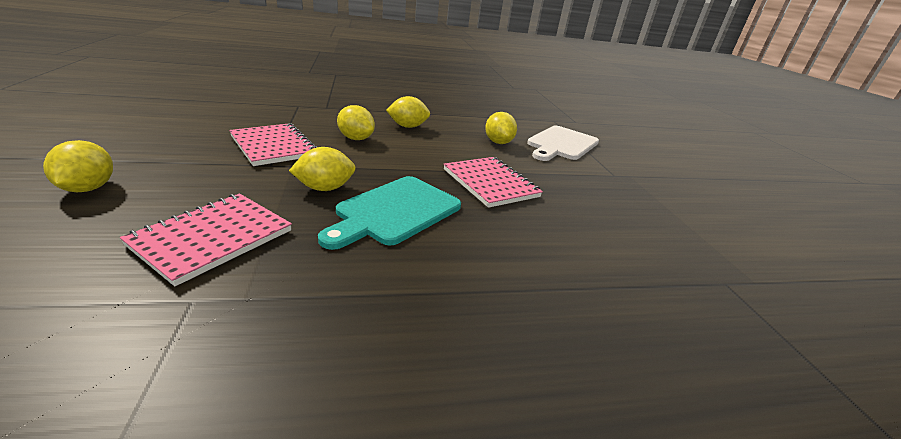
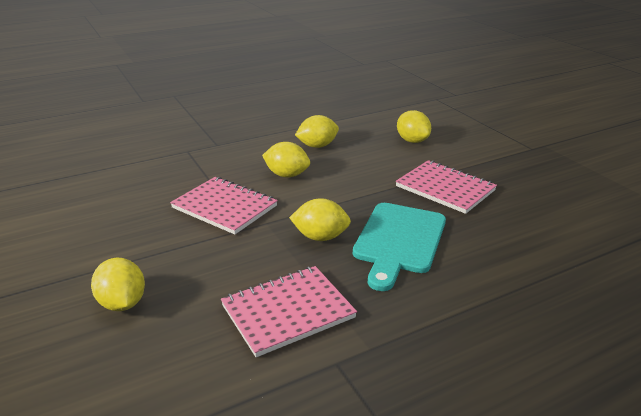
camera: 15 degrees left, 0 degrees up
pink notebook [120,194,292,286] -> pink notebook turned 45 degrees clockwise [221,266,357,357]
yellow lemon [289,147,356,191] -> yellow lemon turned 45 degrees clockwise [289,198,351,241]
white cutting board [527,126,599,161] -> none

